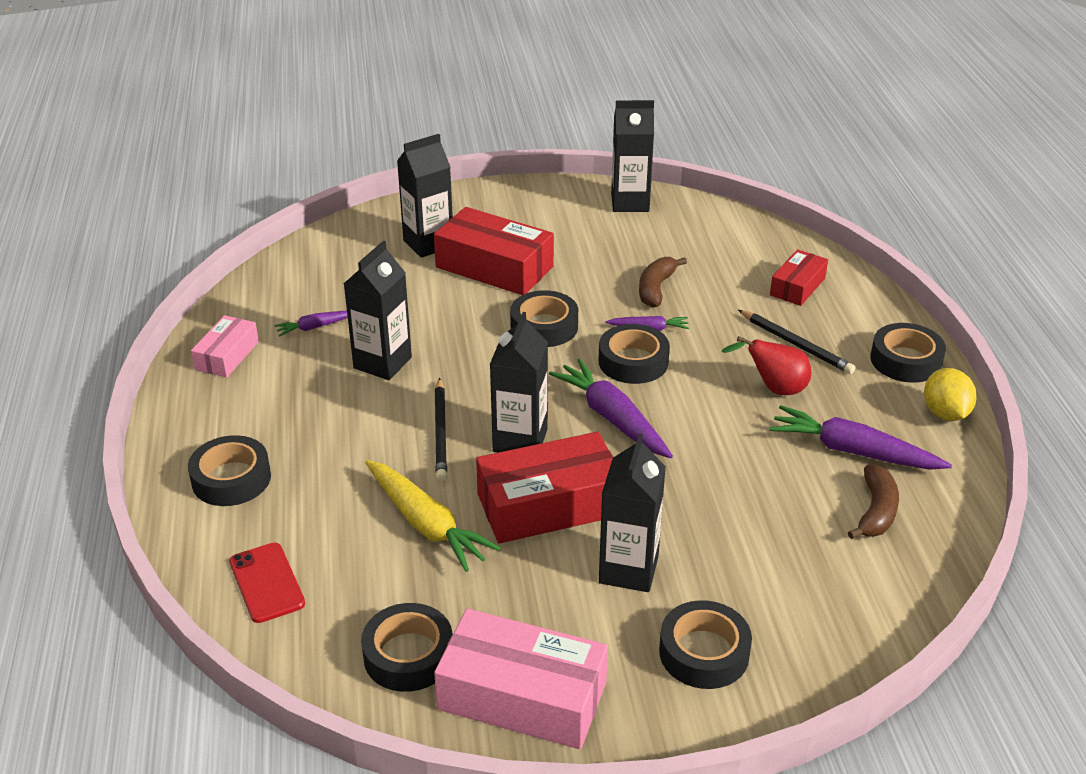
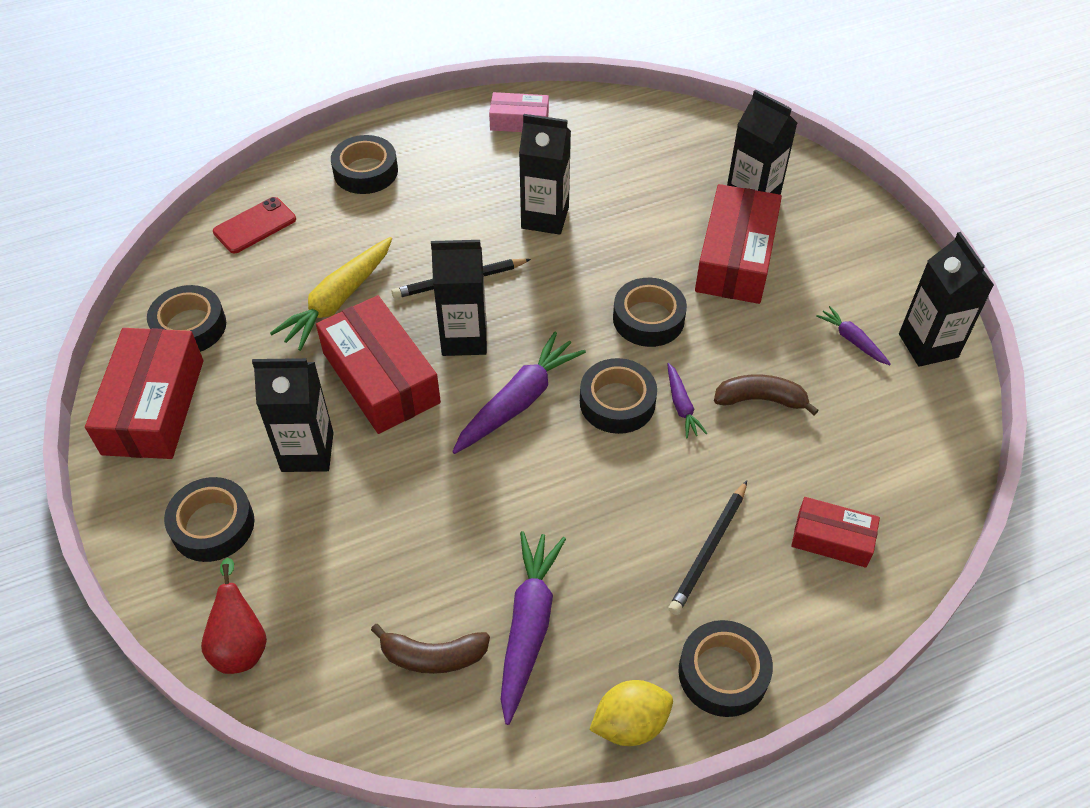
camera: 75 degrees right, 15 degrees up
purple carrot [274,311,348,336] -> purple carrot moved to [816,306,891,365]
pink box [434,609,608,749] -> red box [85,328,203,459]
red pear [721,336,811,395] -> red pear moved to [201,558,267,674]

